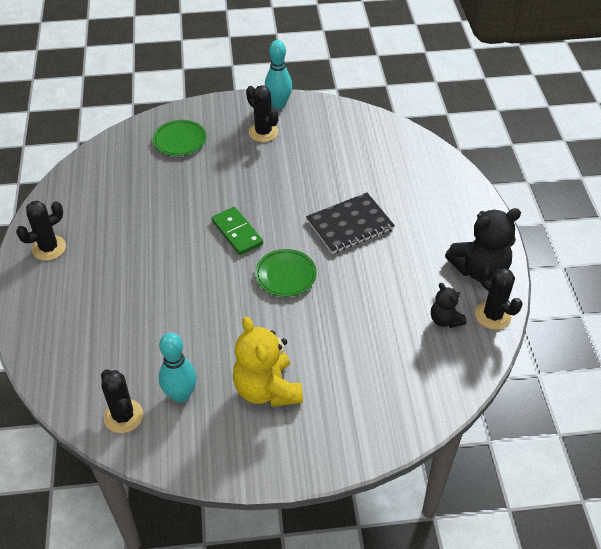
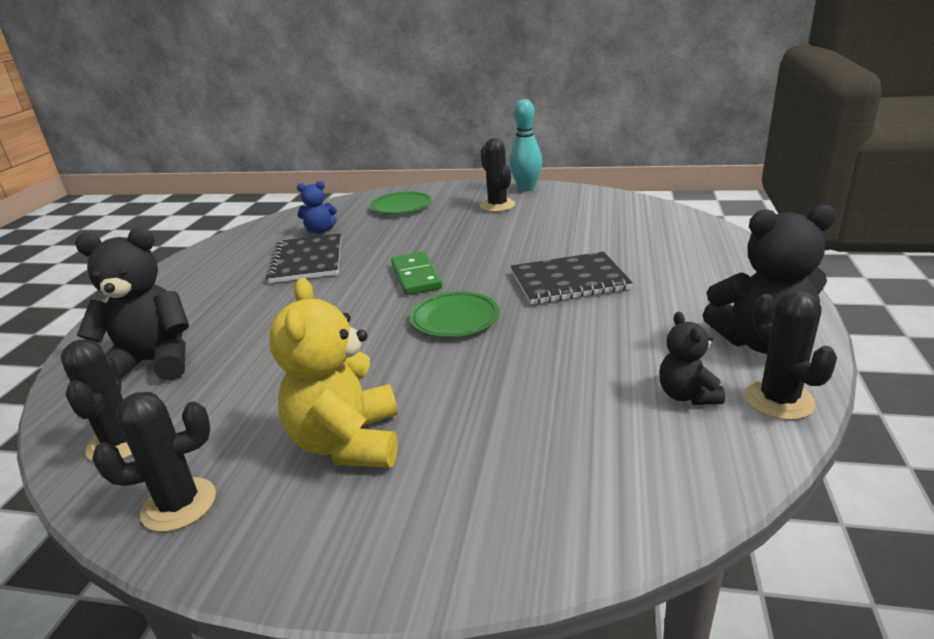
camera: 20 degrees right, 20 degrees down
black cactus [16,201,66,261] -> black cactus moved to [92,392,216,532]
turquoise bowling pin [159,333,197,403] -> none
none -> black teddy bear [75,228,189,381]
none -> black notebook [266,234,341,283]
none -> blue teddy bear [297,181,337,234]

